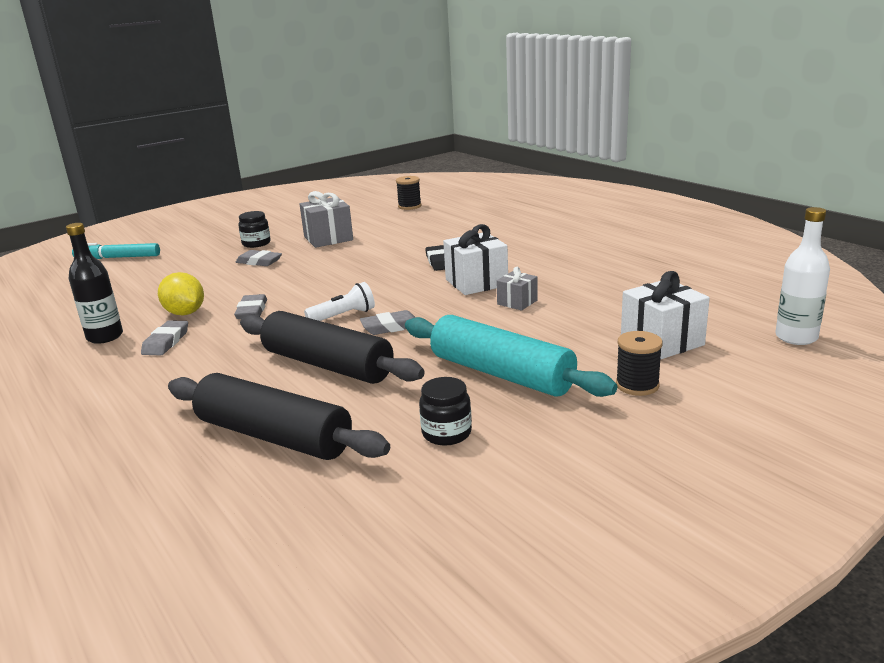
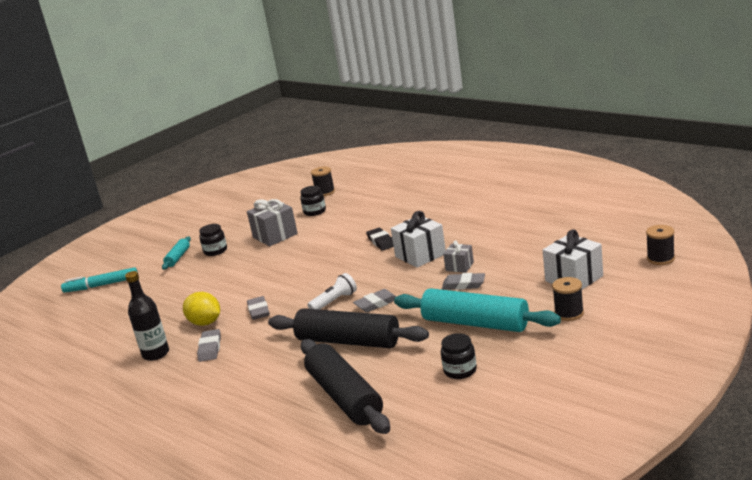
camera: 10 degrees left, 0 degrees up
black rolling pin [168,373,390,460] -> black rolling pin turned 45 degrees clockwise [301,339,390,434]
grey eraser [236,250,282,266] -> grey eraser moved to [442,273,485,290]
white bottle [775,207,830,345] -> black spool [646,225,675,265]
none -> turquoise rolling pin [162,236,191,270]
none -> black jar [300,186,326,216]

